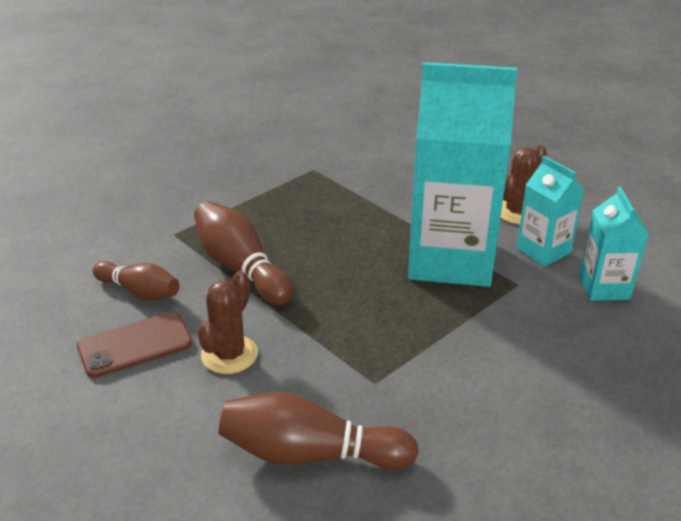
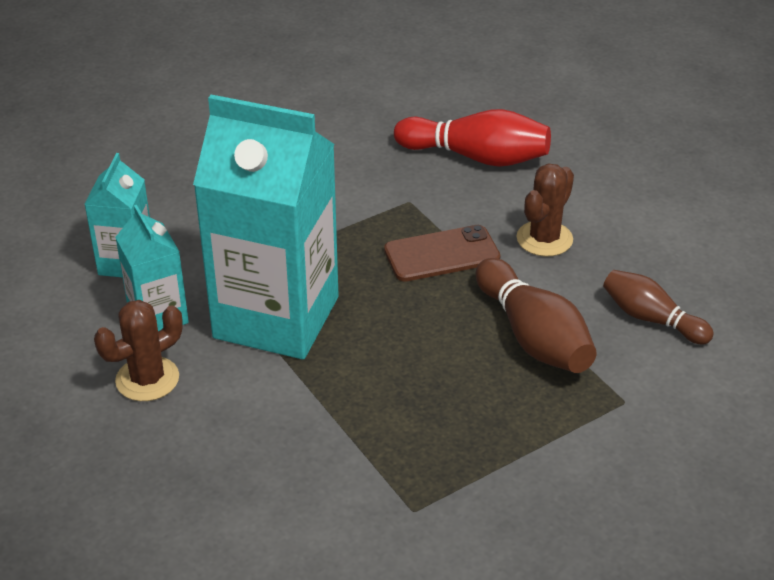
camera: 170 degrees left, 5 degrees up
brown phone [77,312,192,378] -> brown phone moved to [384,225,501,282]
brown bowling pin [219,393,418,470] -> red bowling pin [394,109,551,167]

